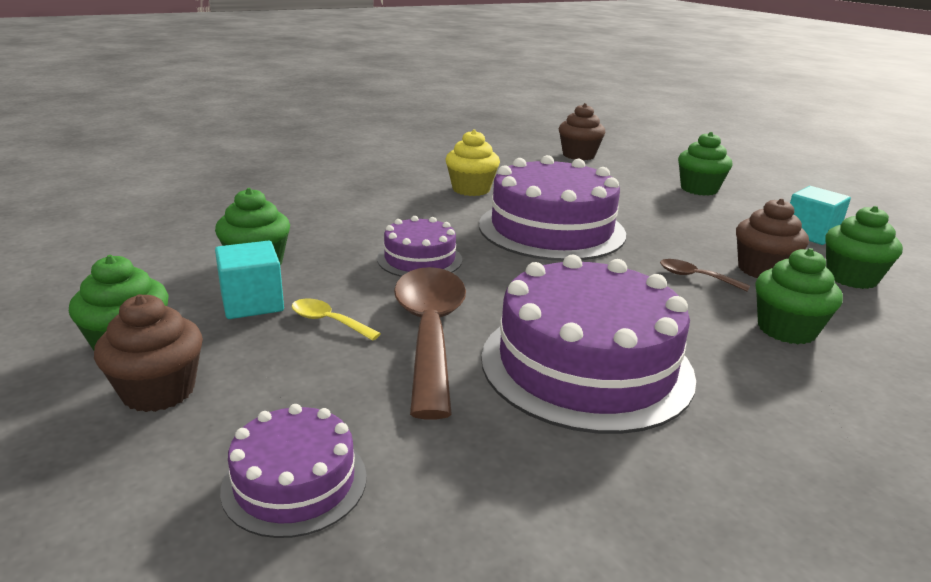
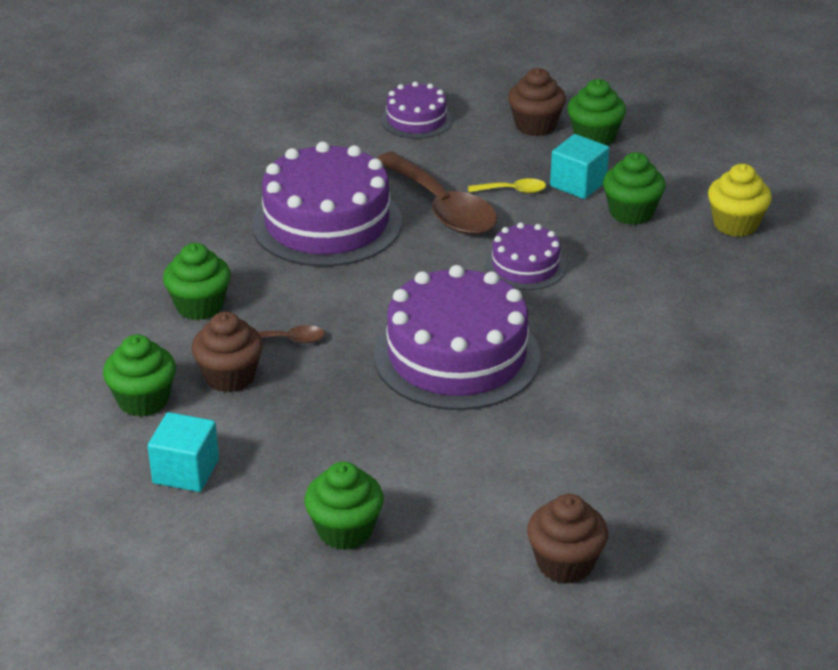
camera: 150 degrees right, 10 degrees up
yellow cupcake [445,129,500,196] -> yellow cupcake moved to [708,164,772,237]

